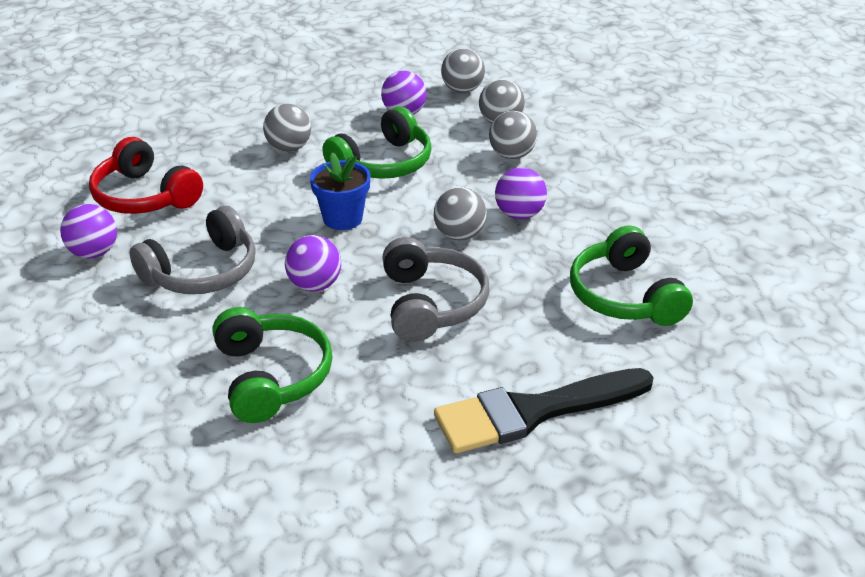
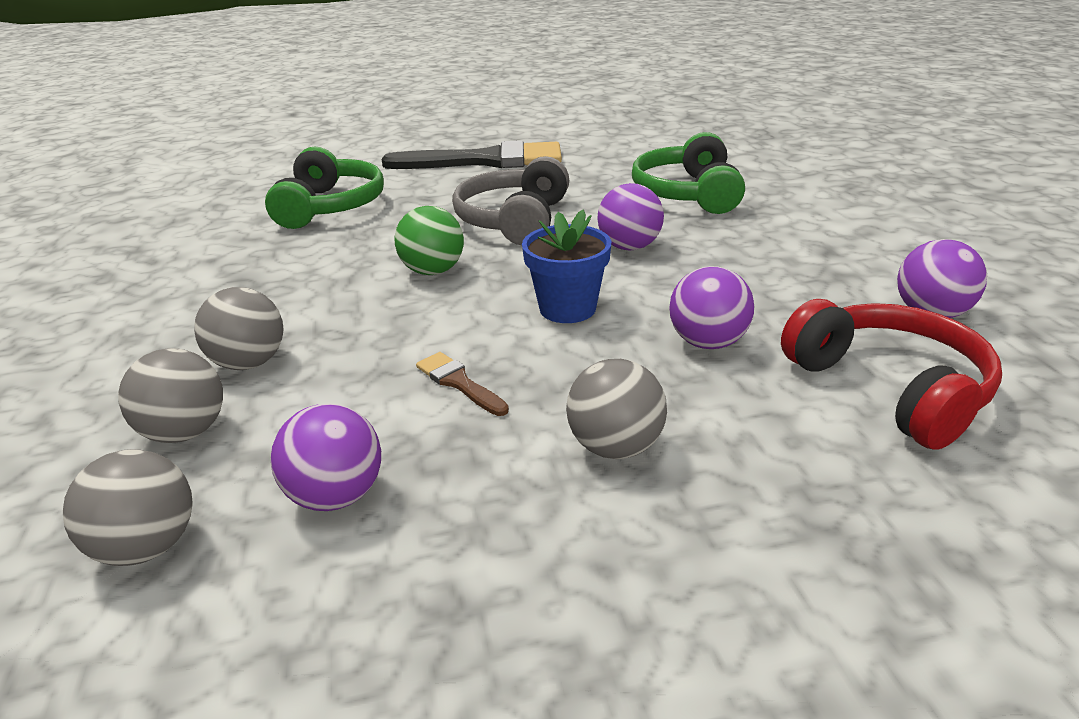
camera: 160 degrees left, 5 degrees down
grey headphones [130,206,256,294] -> none
green headphones [322,106,432,179] -> brown brush [416,352,509,416]
grey ball [434,187,487,240] -> green ball [395,206,464,275]
purple ball [495,167,547,219] -> purple ball moved to [669,266,754,349]

